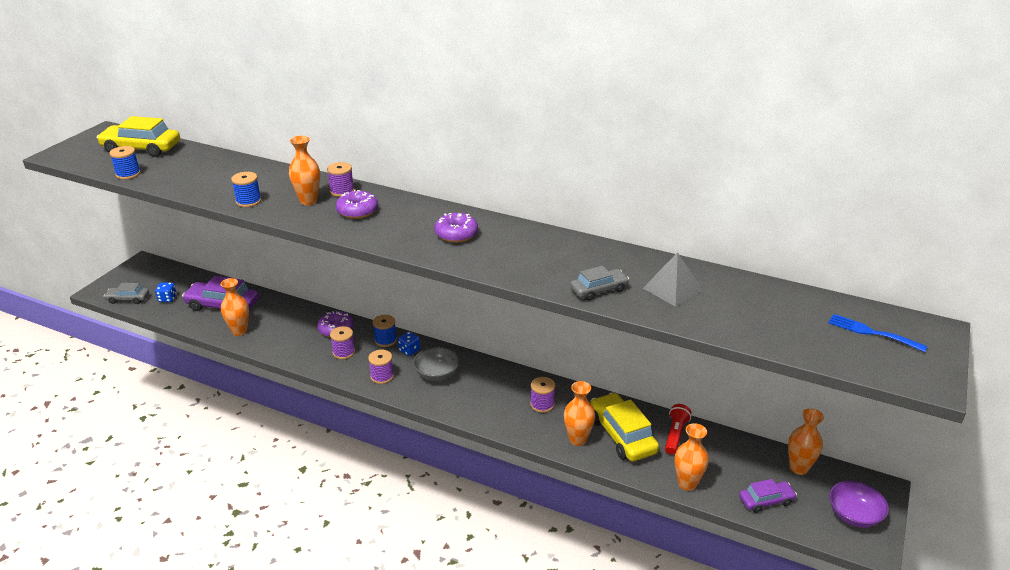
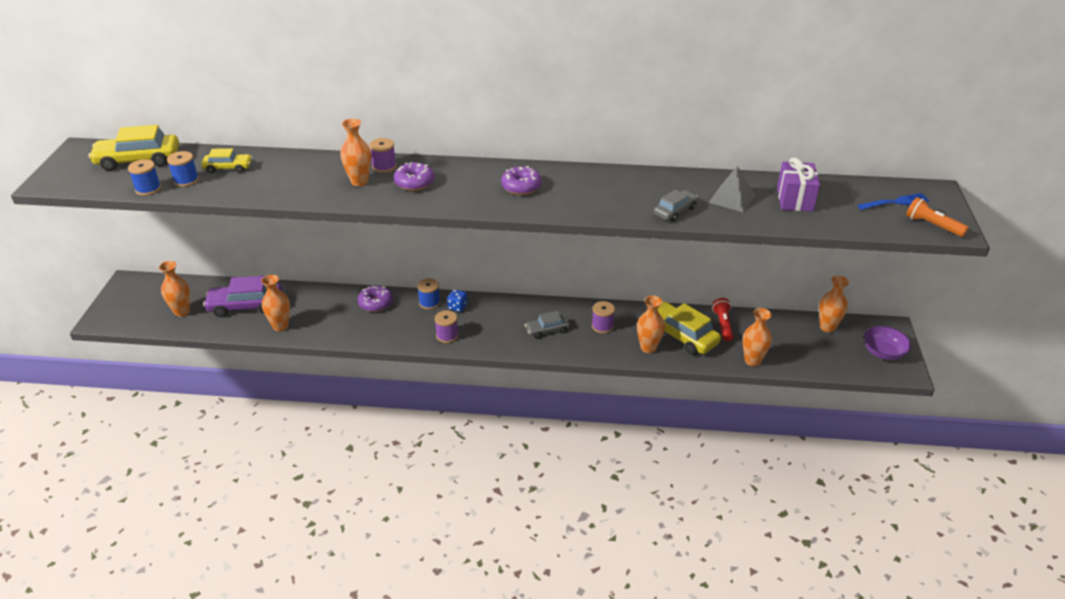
camera: 20 degrees left, 5 degrees up
grey car [104,283,149,304] -> grey car moved to [525,311,570,339]
blue dice [155,282,177,302] -> orange vase [159,261,190,317]
blue spool [231,172,261,207] -> blue spool moved to [167,151,199,187]
purple spool [330,326,355,359] -> none
grey bowl [413,347,460,381] -> none
purple car [739,479,797,513] -> none
blue fork [828,314,928,352] -> blue fork turned 150 degrees clockwise [858,193,929,210]
none -> yellow car [201,148,252,173]
none -> purple gift [777,157,820,211]
none -> orange flashlight [906,197,969,237]

